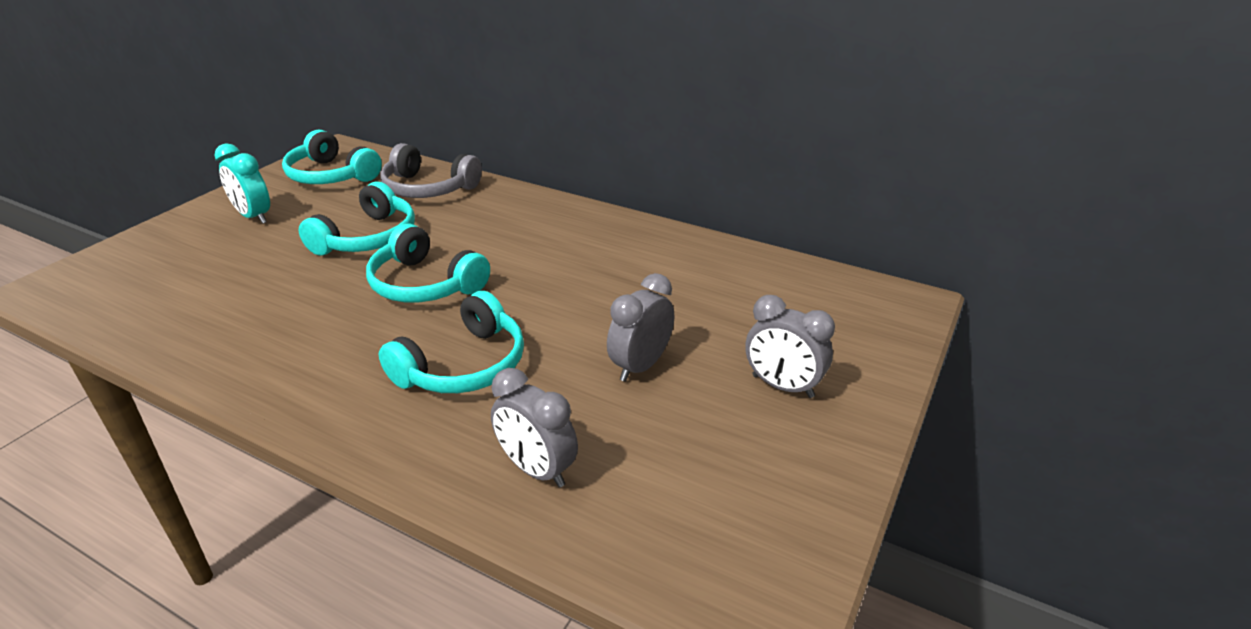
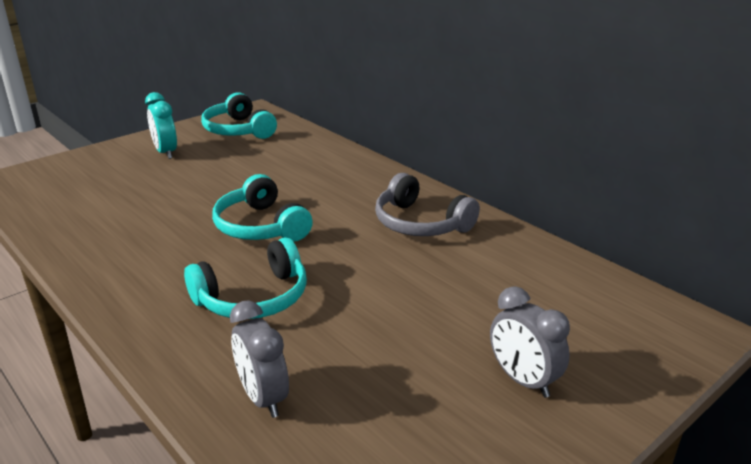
camera: 20 degrees right, 5 degrees down
turquoise headphones [299,182,415,256] -> none
grey headphones [380,143,482,198] -> grey headphones moved to [375,173,480,236]
grey clock [607,273,674,382] -> none

